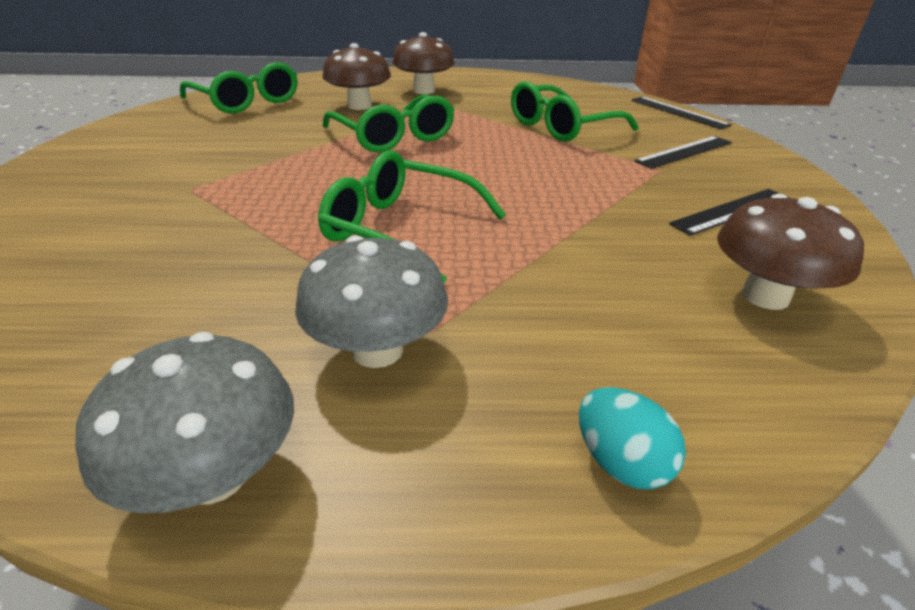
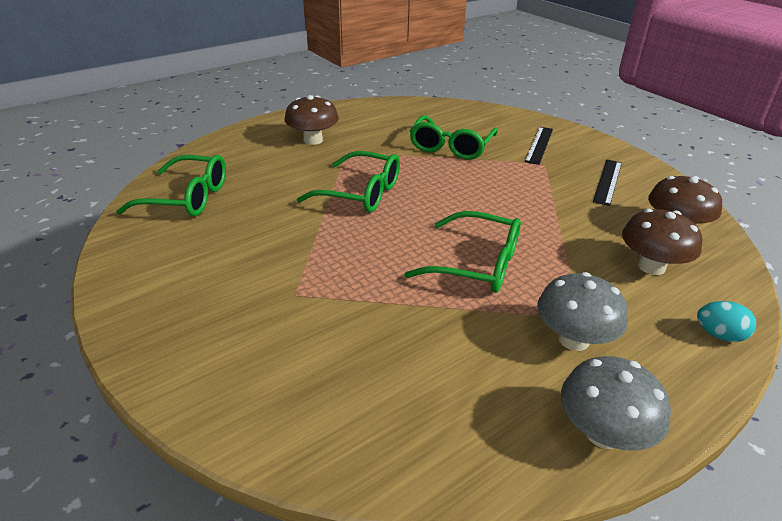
camera: 35 degrees left, 0 degrees up
green glasses [318,150,506,283] -> green glasses turned 150 degrees counterclockwise [404,211,521,293]
brown mushroom [322,43,391,110] -> brown mushroom moved to [622,209,702,275]
black ruler [631,97,732,129] -> none

